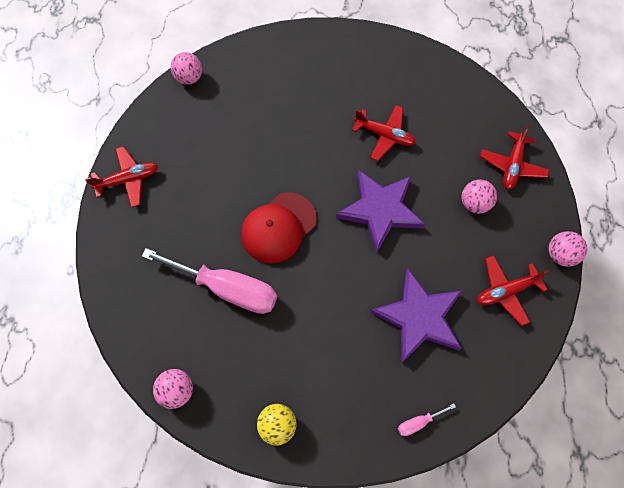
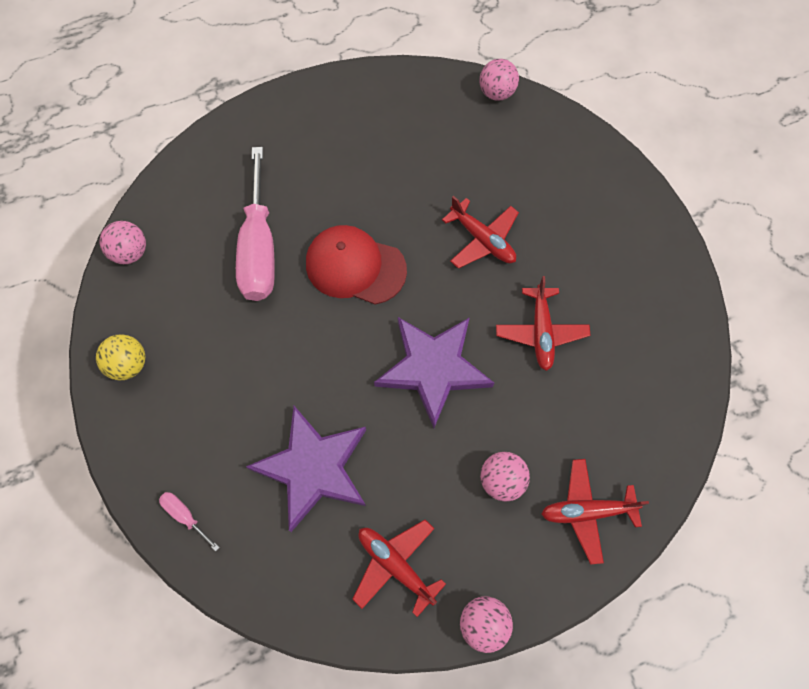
camera: 65 degrees right, 0 degrees up
red plane [85,146,158,207] -> red plane moved to [442,196,519,269]

